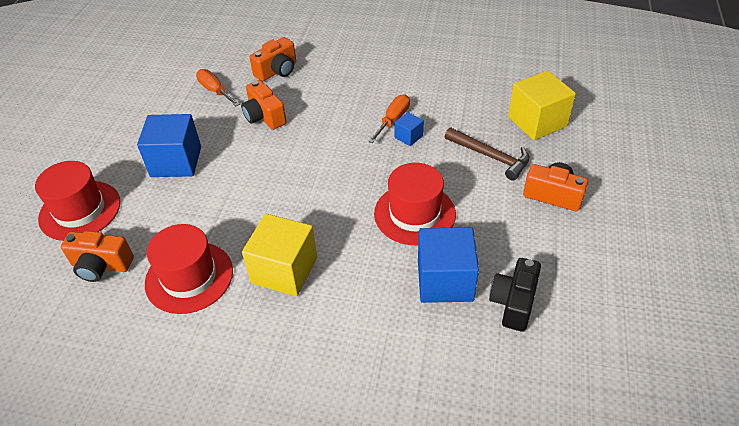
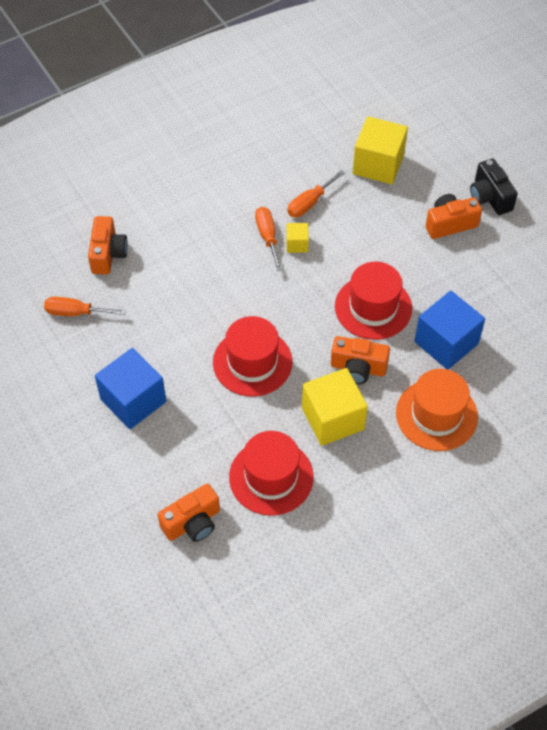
camera: 45 degrees left, 10 degrees up
red hat [35,161,120,241] -> red hat moved to [213,316,292,397]
orange camera [241,80,287,130] -> orange camera moved to [331,336,390,384]
blue cube [394,112,424,146] -> yellow cube [286,223,309,253]
brown hammer [445,127,529,181] -> none
black camera [489,258,541,332] -> black camera moved to [470,158,518,215]
none -> orange screwdriver [287,170,345,217]
none -> orange hat [396,369,478,451]

